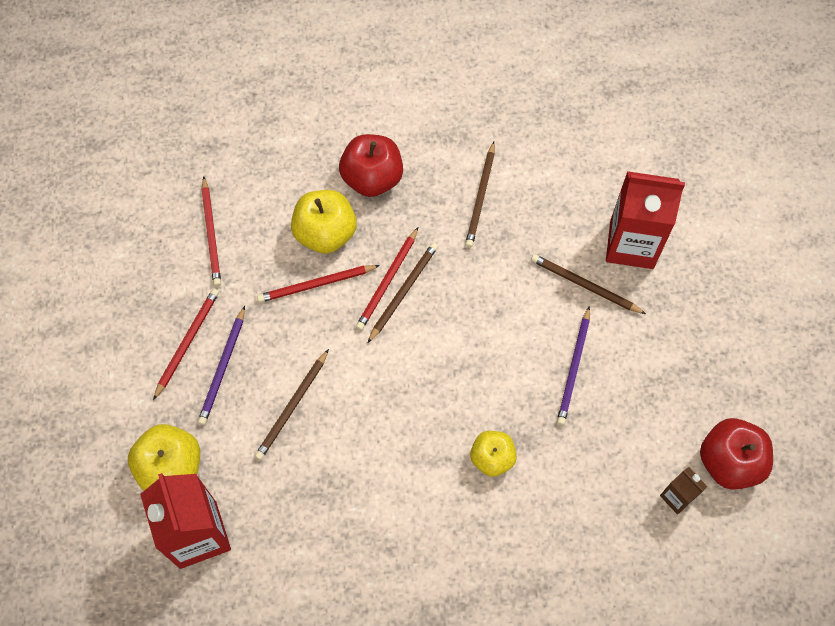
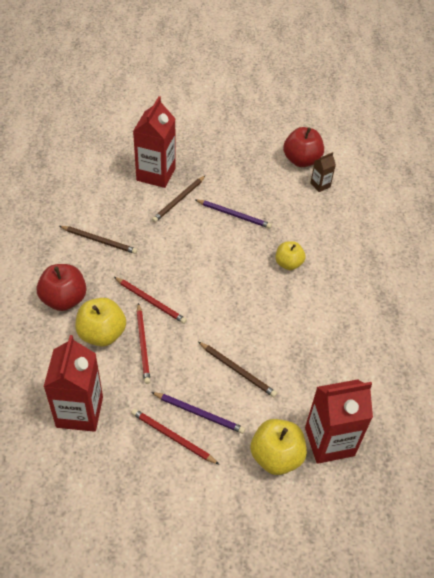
camera: 85 degrees left, 15 degrees down
red pencil [201,176,221,286] -> red carton [44,335,103,432]
brown pencil [368,243,438,343] -> none

